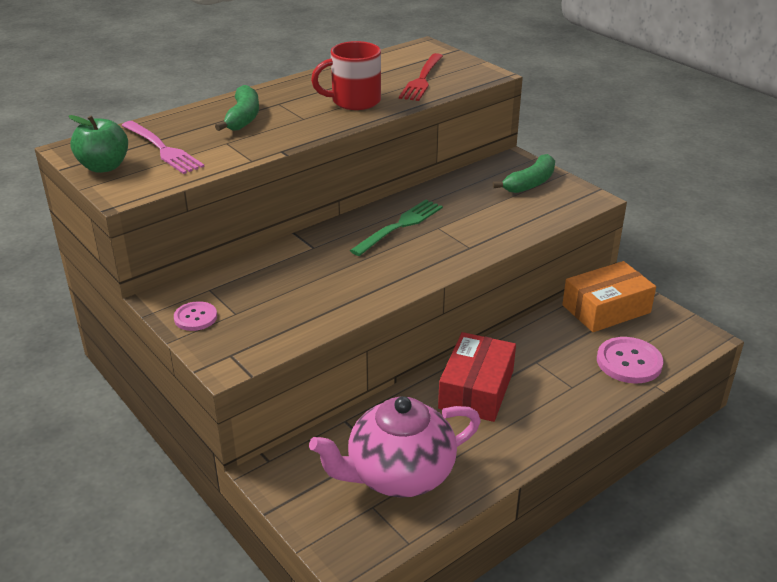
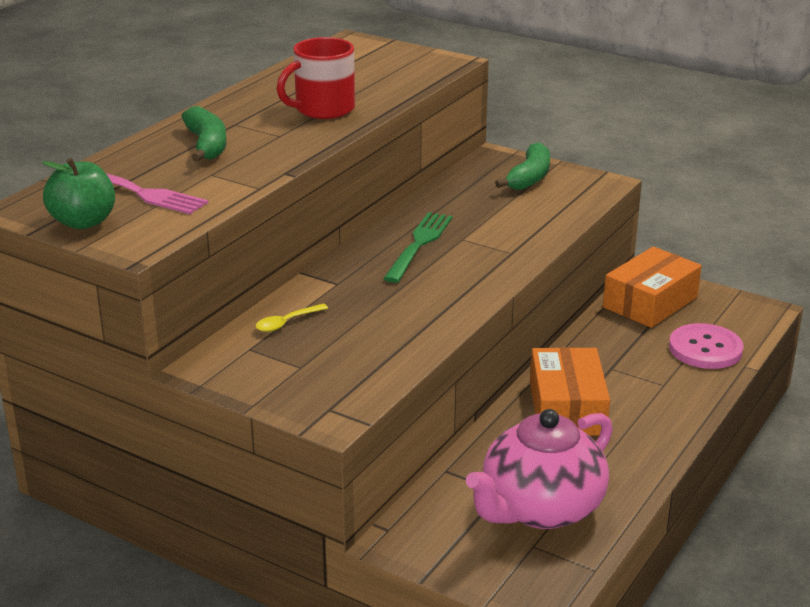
camera: 20 degrees left, 5 degrees down
pink button [174,301,217,331] -> none
red fork [399,53,443,101] -> none
red box [438,332,516,422] -> orange box [530,347,610,436]
none -> yellow spoon [256,304,328,332]

